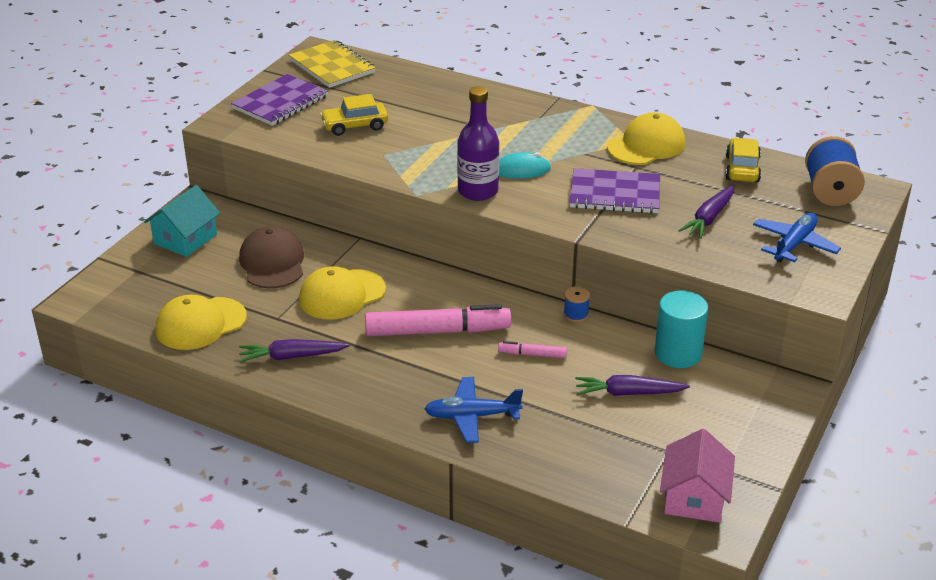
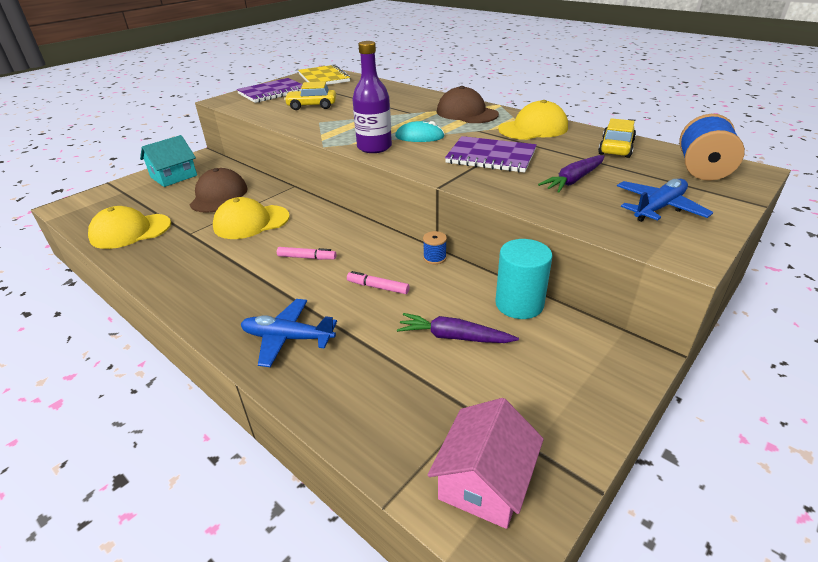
camera: 15 degrees right, 0 degrees up
purple carrot [239,339,350,363] -> none
pink marker [365,304,511,336] -> pink marker [277,247,336,260], size x0.46
none -> brown cap [437,86,499,123]

